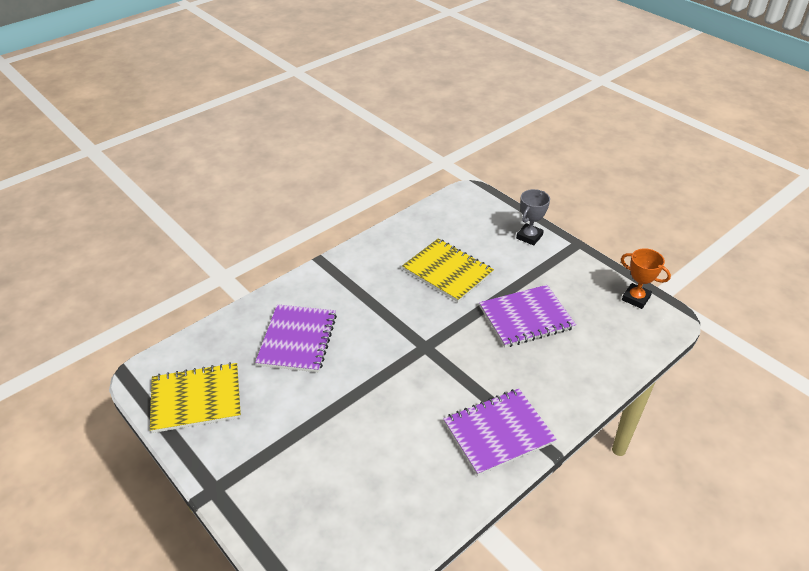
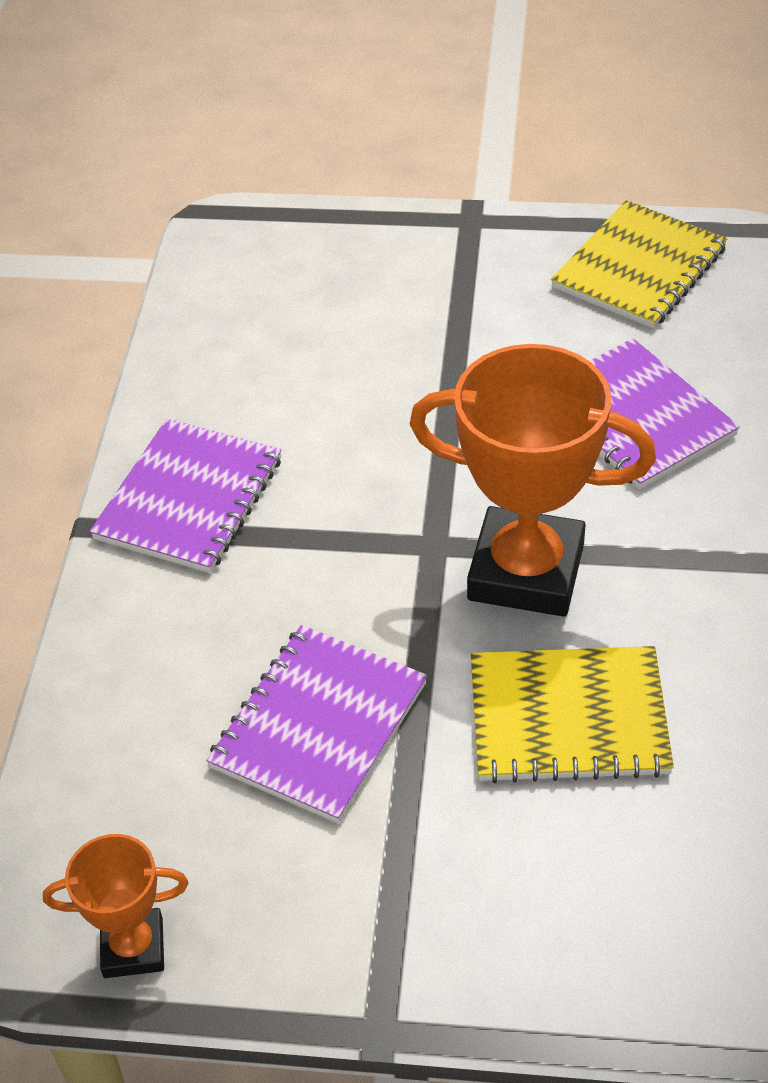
camera: 140 degrees right, 5 degrees up
grey trophy [516,189,550,246] -> none
none -> orange trophy [409,344,656,617]

